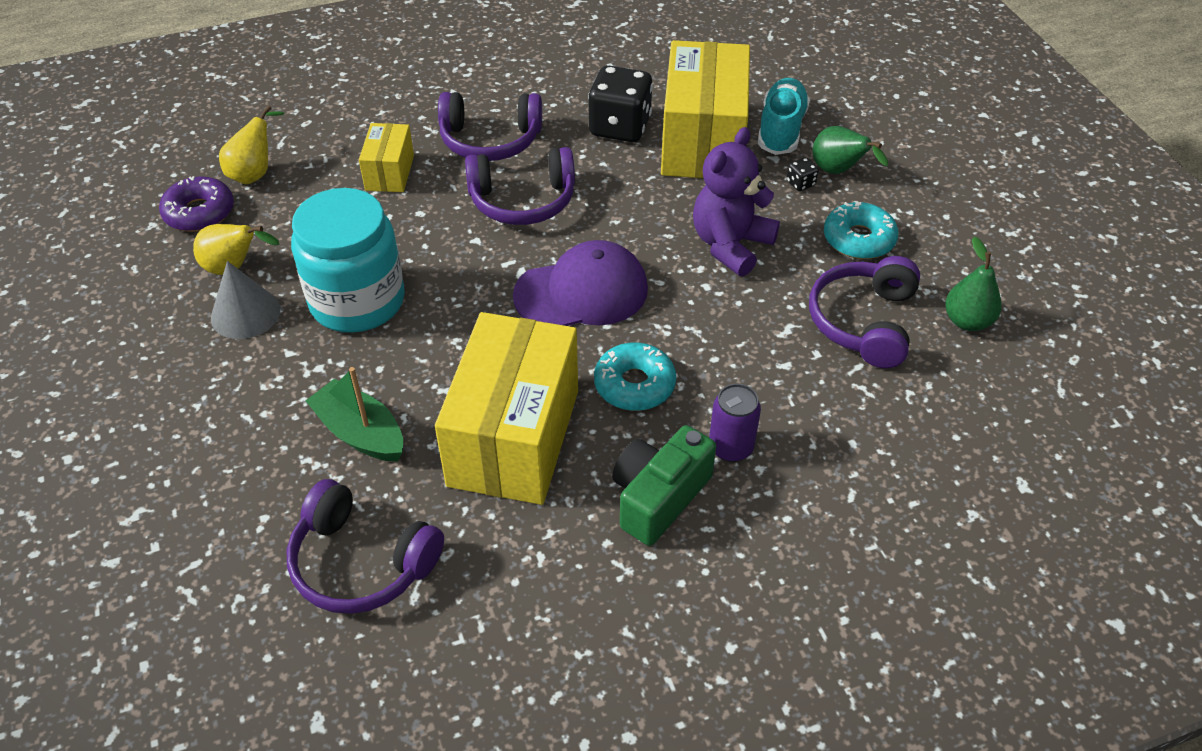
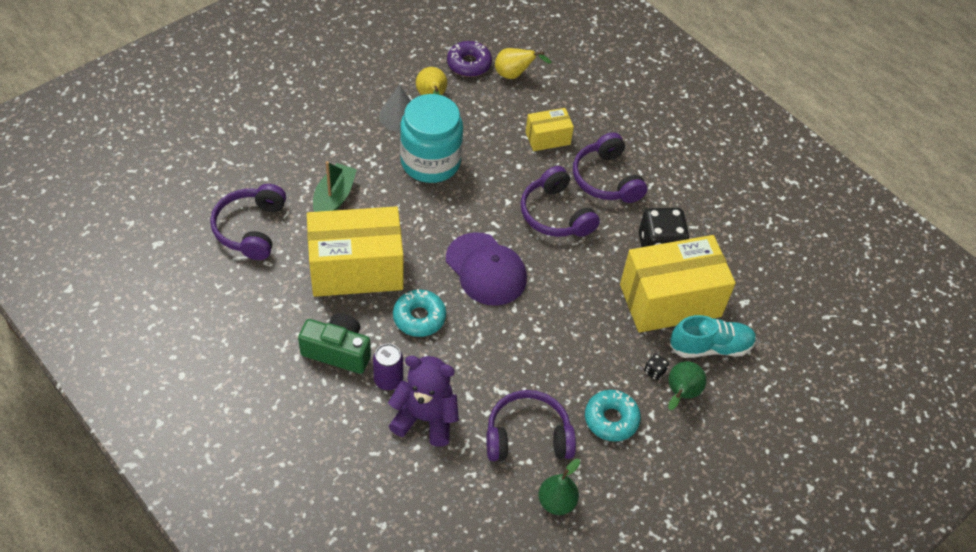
camera: 65 degrees right, 5 degrees up
purple teddy bear [693,127,780,277] -> purple teddy bear moved to [388,356,459,447]

